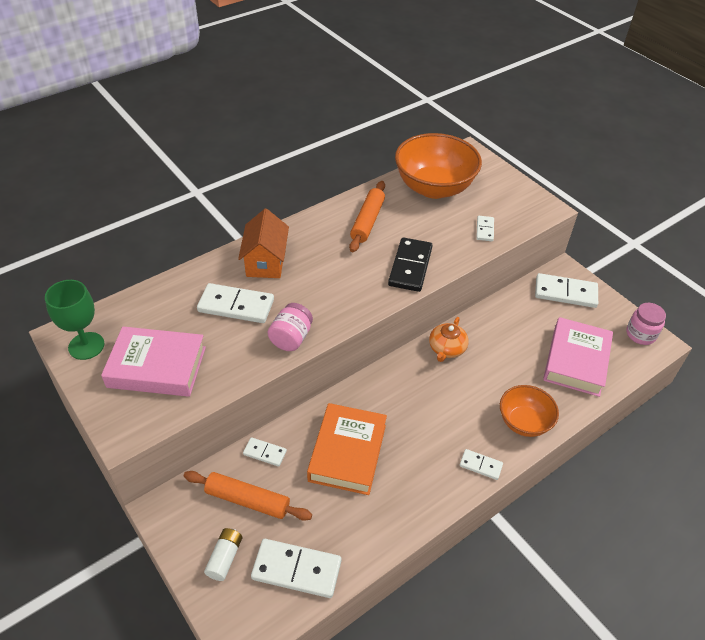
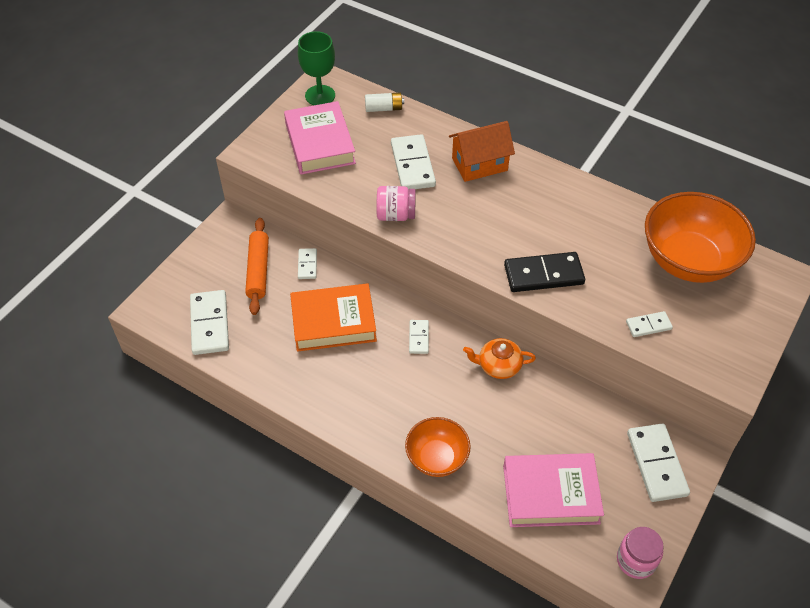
camera: 70 degrees right, 5 degrees up
white battery [204,528,242,581] -> white battery moved to [365,93,404,112]
orange rolling pin [349,181,385,252] -> none
white domino [460,449,503,480] -> white domino moved to [409,320,429,354]

